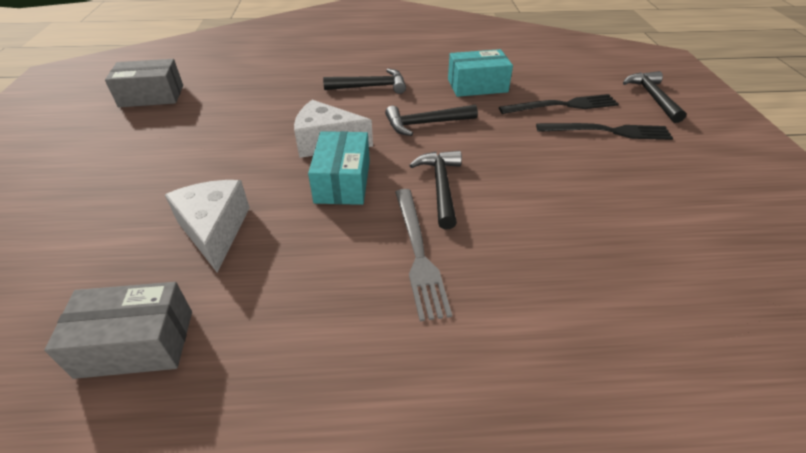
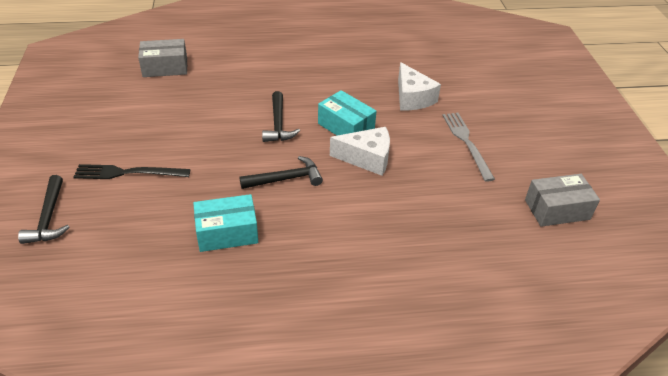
camera: 175 degrees right, 0 degrees up
grey box [44,282,192,379] -> grey box moved to [138,39,187,77]
turquoise box [308,131,370,205] -> turquoise box turned 45 degrees counterclockwise [318,90,376,136]
black hammer [323,69,406,94] -> none
grey fork [395,189,452,321] -> grey fork moved to [442,113,495,182]
black fork [499,94,619,114] -> none

